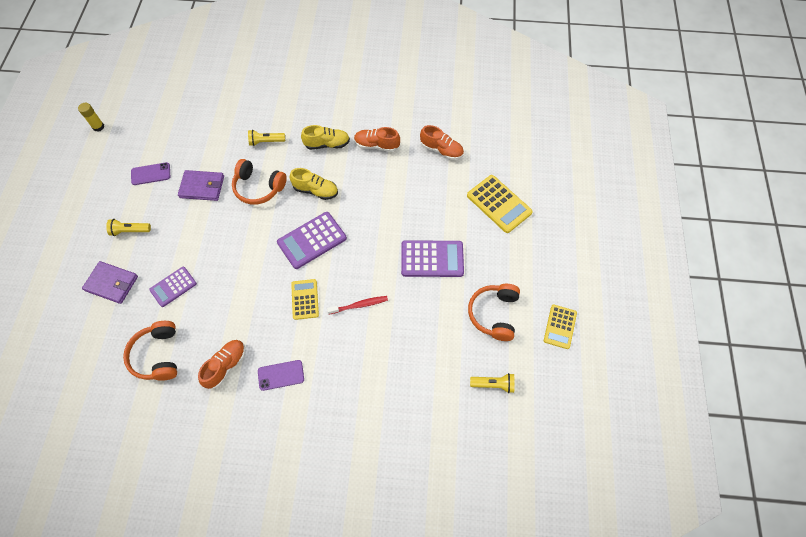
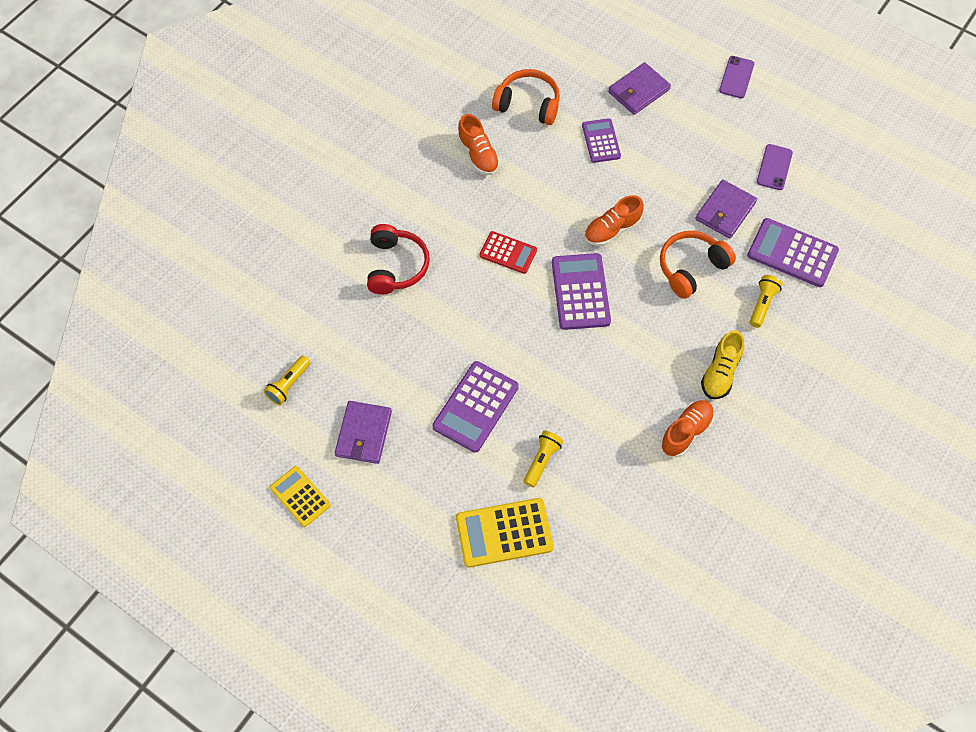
camera: 120 degrees right, 0 degrees up
yellow glue stick [78,103,104,132] -> none
yellow flashlight [106,219,151,236] -> yellow flashlight moved to [524,431,564,487]
purple phone [258,360,304,391] -> purple phone moved to [719,56,754,98]
yellow shoe [290,168,338,200] -> none
yellow calculator [291,279,319,320] -> red calculator [479,231,537,274]
red toothbrush [327,296,388,314] -> none
orange shoe [420,125,464,160] -> orange shoe moved to [584,195,644,246]
orange headphones [468,284,520,341] -> purple wallet [335,401,392,464]
none -> red headphones [367,224,430,294]
none -> purple calculator [747,218,839,287]

